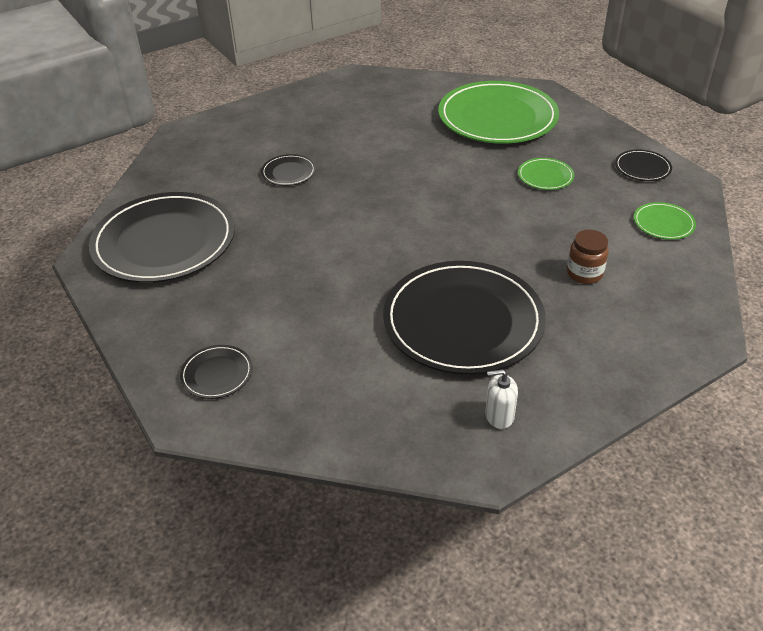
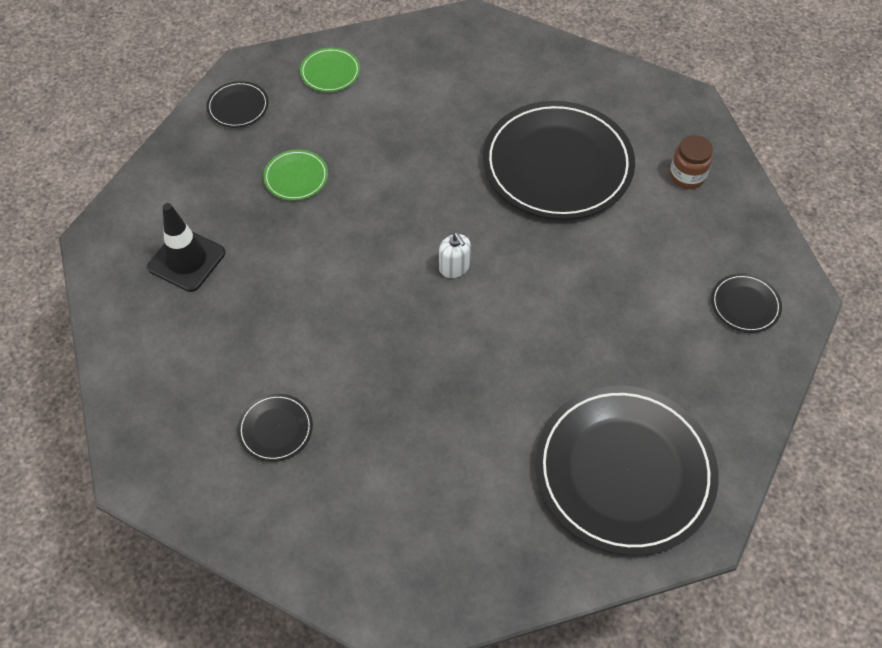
camera: 120 degrees left, 15 degrees up
black plate [261,154,316,186] -> black plate moved to [237,394,313,462]
green plate [438,81,559,144] -> black traffic cone [147,203,225,292]
white soap dispenser [485,369,518,429] -> white soap dispenser moved to [439,232,471,278]
brown jar [567,230,609,284] -> brown jar moved to [670,135,713,189]

